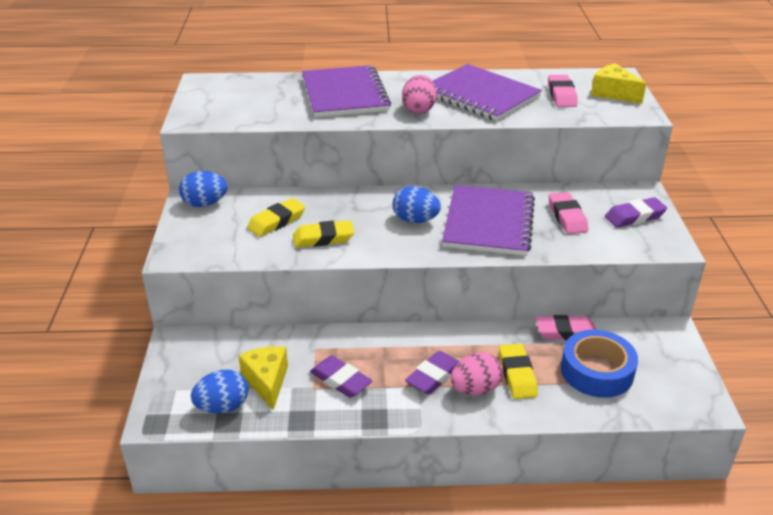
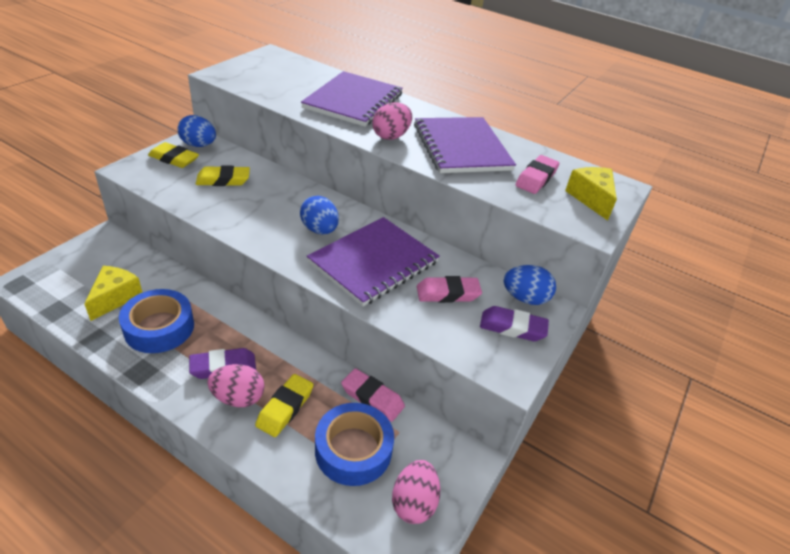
camera: 30 degrees right, 5 degrees up
blue egg [191,370,248,413] -> blue egg moved to [504,265,556,305]
yellow eraser [293,220,354,248] -> yellow eraser moved to [148,142,199,168]
purple eraser [310,355,372,398] -> blue tape [119,289,194,353]
pink eraser [549,192,588,234] -> pink eraser turned 60 degrees clockwise [417,276,482,303]
none -> pink egg [392,460,440,524]

